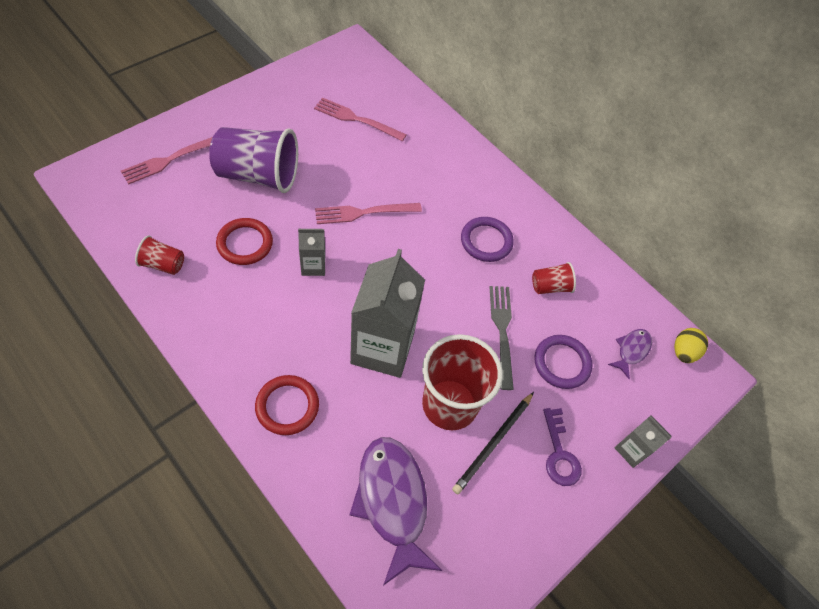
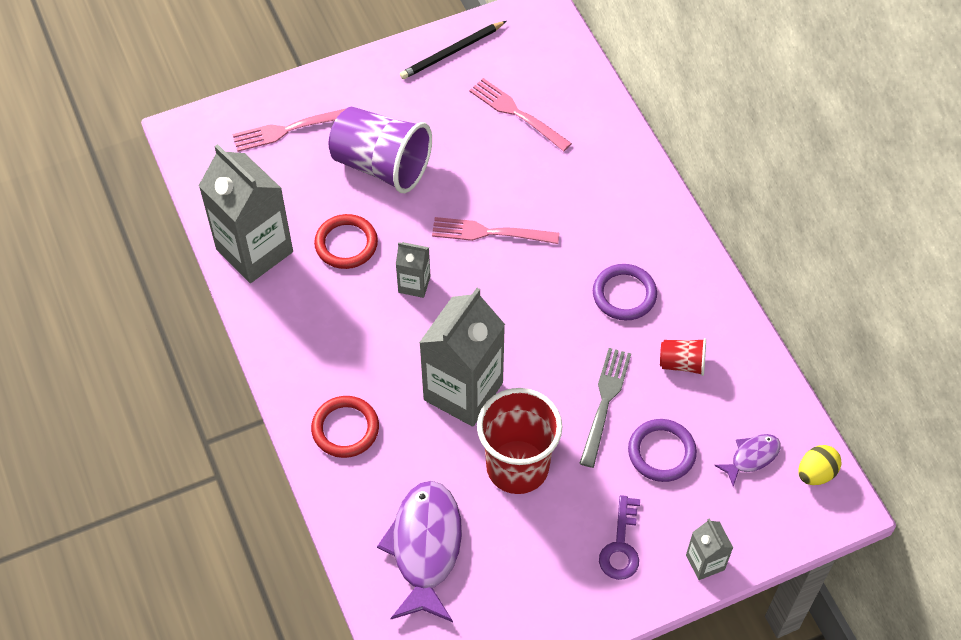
camera: 25 degrees right, 0 degrees up
red cup [135,235,184,275] -> grey carton [198,144,293,283]
black pencil [452,392,534,494] -> black pencil moved to [400,21,506,79]

